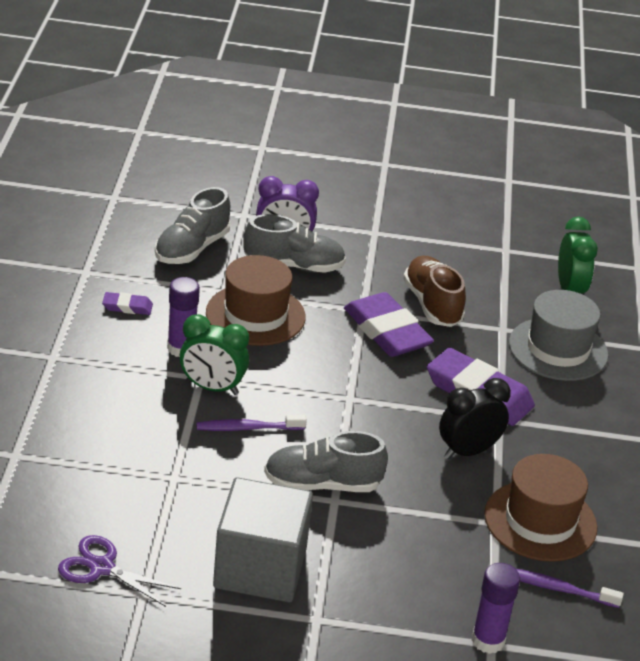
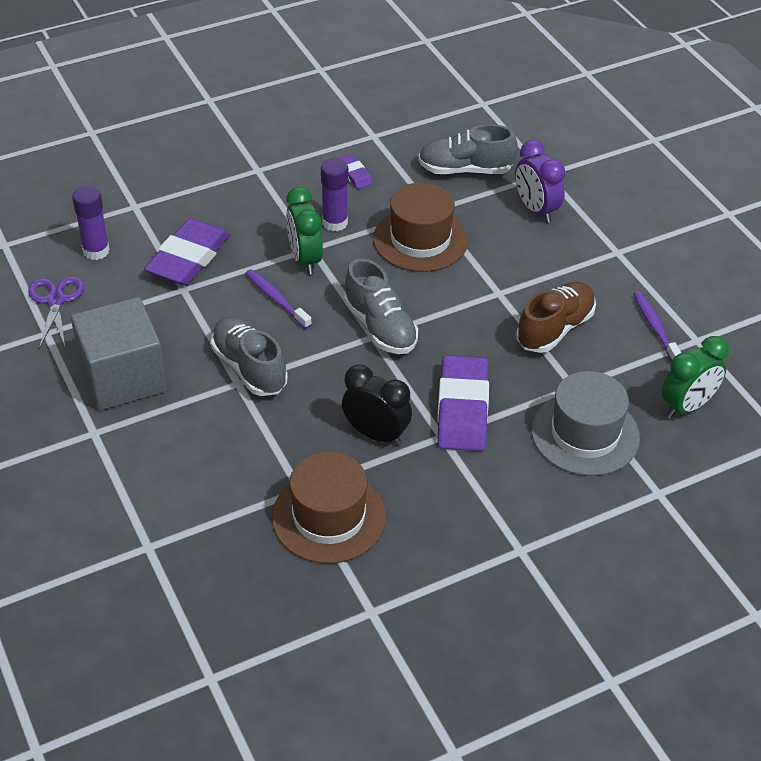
camera: 60 degrees right, 10 degrees up
grey shoe [243,214,346,273] -> grey shoe moved to [344,258,418,354]
purple eraser [344,292,434,357] -> purple eraser moved to [144,218,230,286]
purple glue stick [472,563,520,654] -> purple glue stick moved to [72,186,110,260]
purple toothbrush [516,569,624,608] -> purple toothbrush moved to [633,291,681,361]

